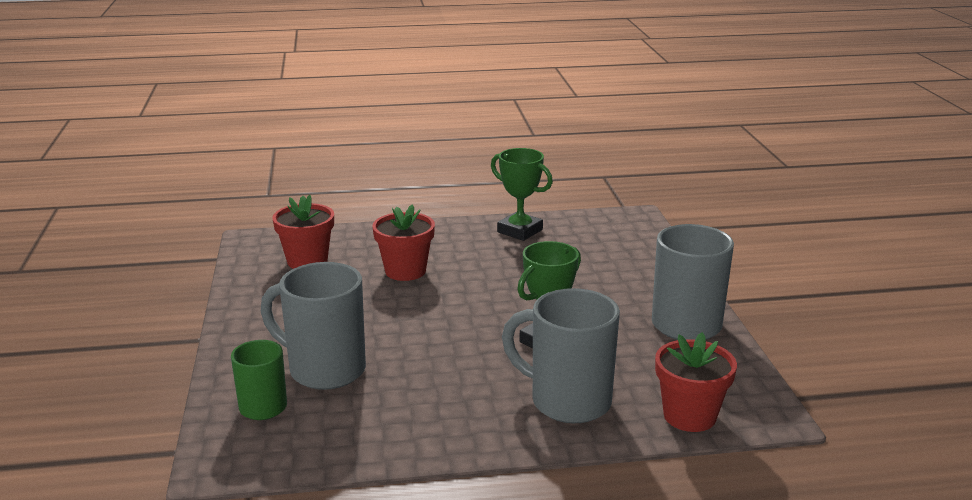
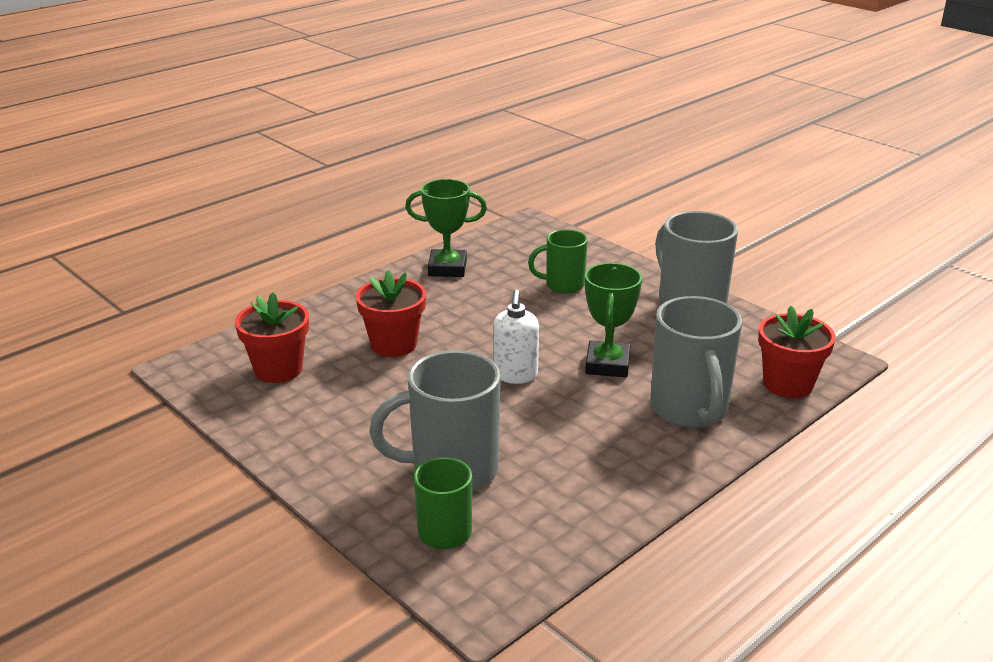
camera: 35 degrees left, 5 degrees up
grey mug [502,288,620,423] -> grey mug turned 90 degrees counterclockwise [650,296,742,428]
none -> white soap dispenser [493,290,539,384]
none -> green mug [528,229,588,294]

